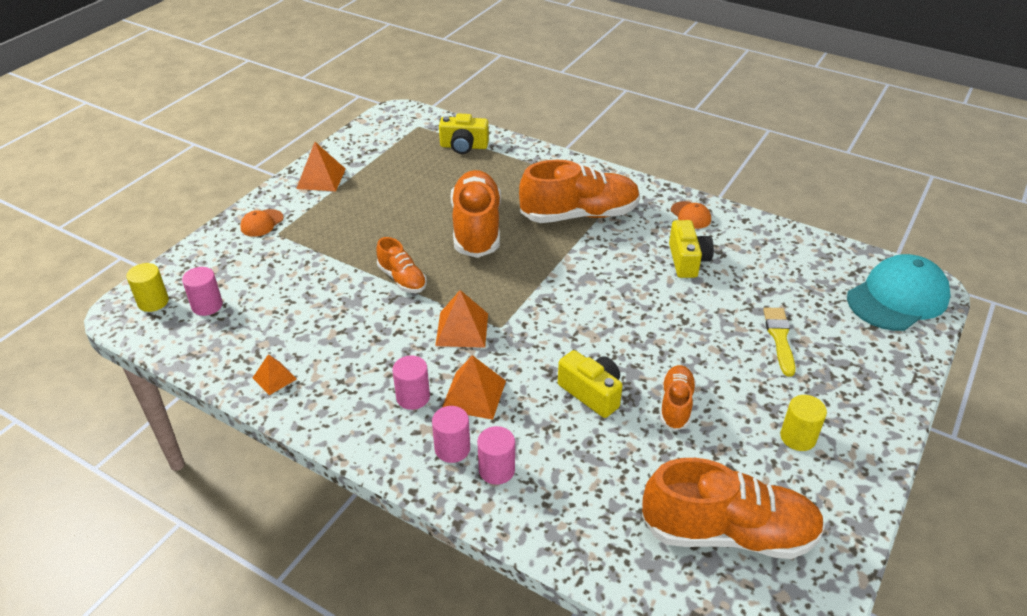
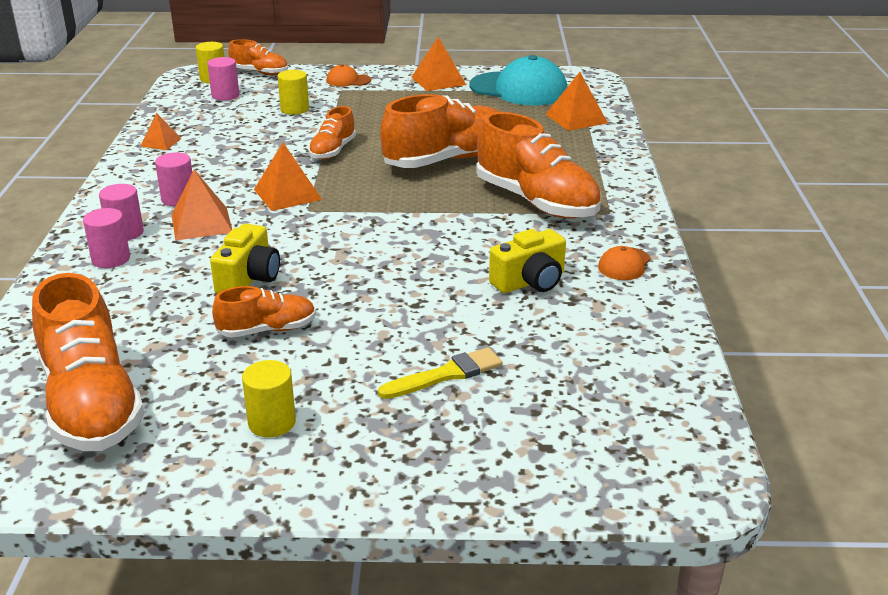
camera: 60 degrees right, 10 degrees down
yellow camera [439,114,489,154] -> orange pyramid [546,72,608,131]
turquoise cap [847,254,951,331] -> turquoise cap moved to [470,55,567,105]
none -> orange shoe [228,39,288,75]
none -> yellow cylinder [278,70,309,115]

